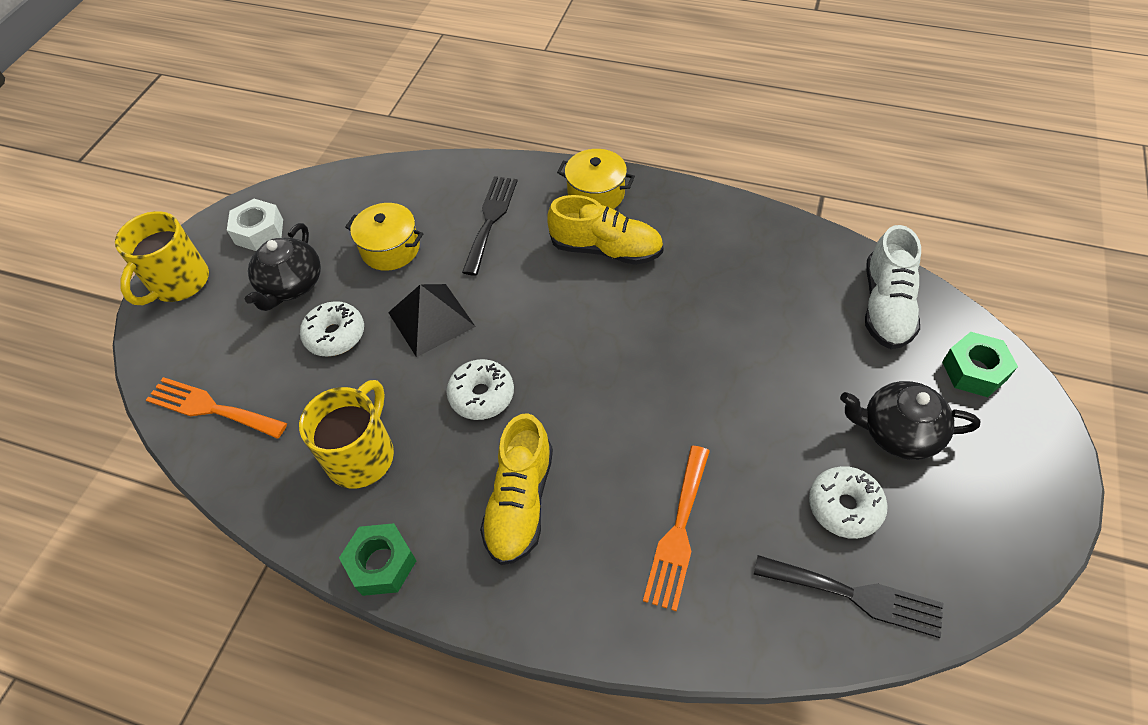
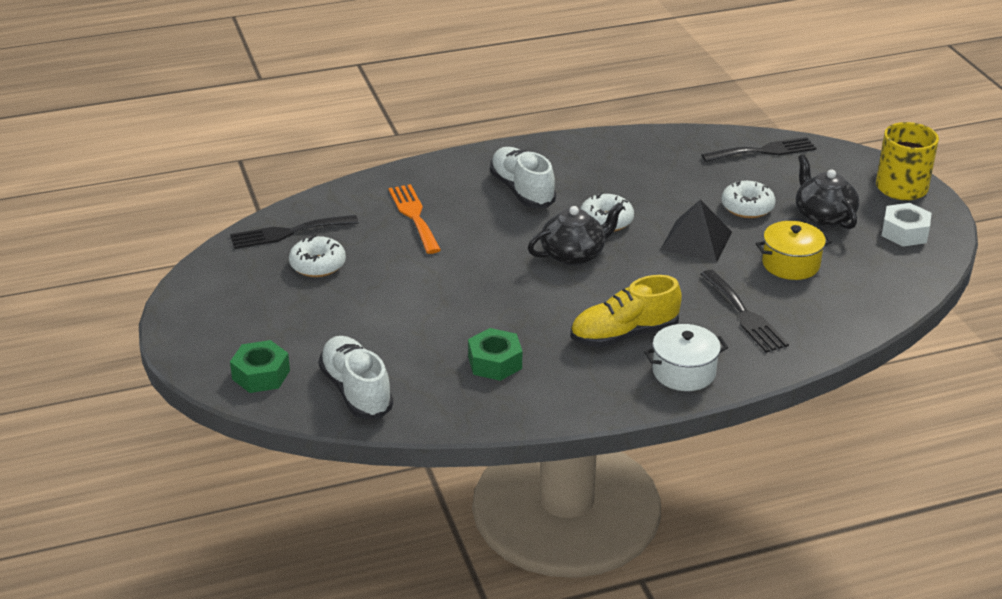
camera: 140 degrees right, 20 degrees down
orange fork [146,377,287,439] -> black fork [701,137,816,162]
yellow mug [299,380,394,488] -> none
green nut [339,523,417,596] -> green nut moved to [468,328,522,381]
yellow shoe [480,413,553,565] -> white shoe [490,147,556,208]
yellow pot [557,149,635,209] -> white pot [644,324,728,391]
black teapot [840,381,980,460] -> black teapot moved to [528,202,624,266]

